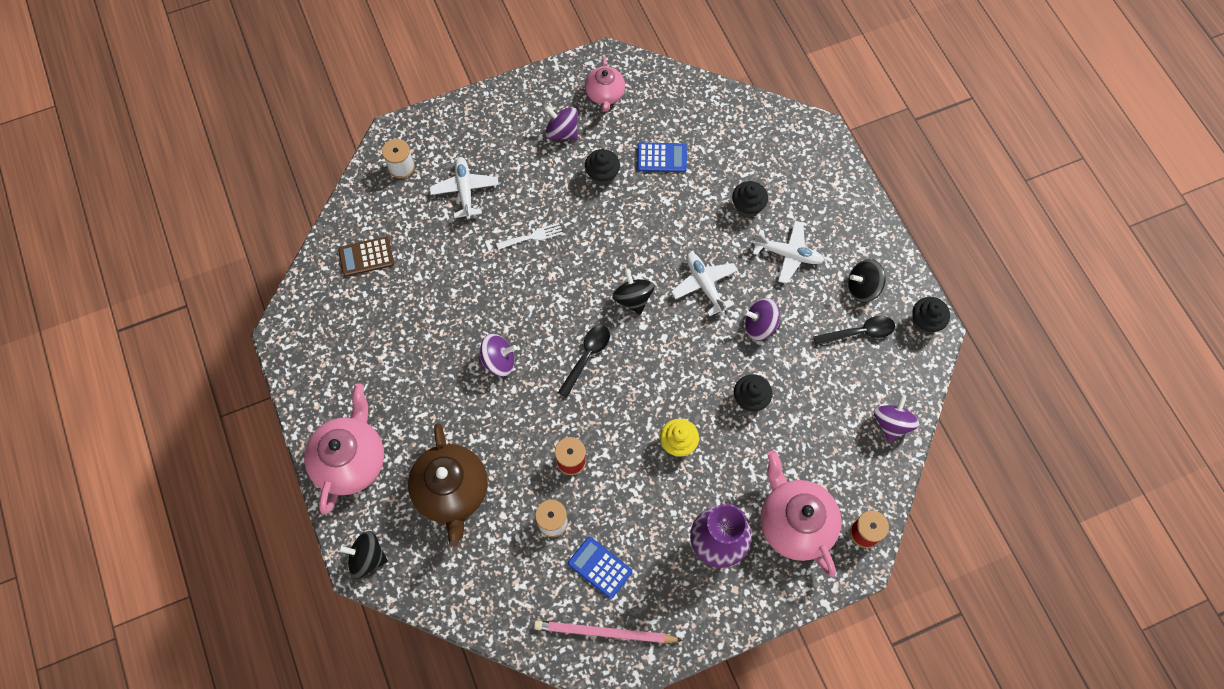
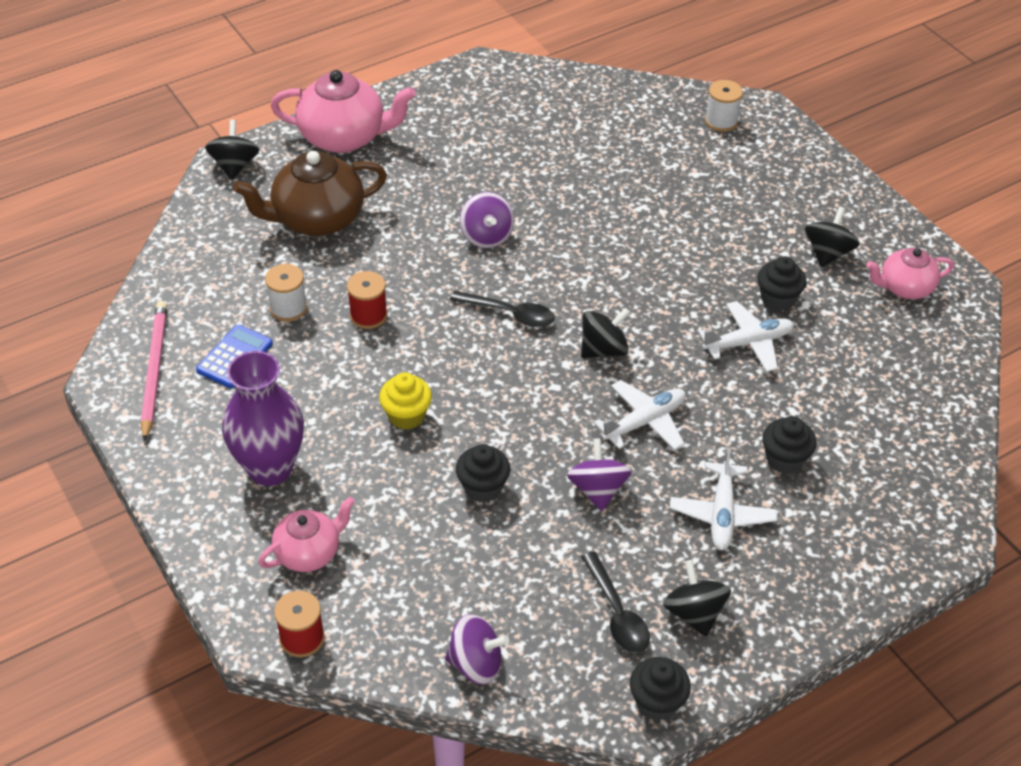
camera: 80 degrees right, 20 degrees down
brown calculator [338,237,394,277] -> none
white plane [429,157,499,219] -> white plane moved to [699,301,794,372]
white fork [496,223,563,250] -> none
purple spinning top [545,105,578,140] -> black spinning top [805,207,860,267]
blue calculator [637,142,687,172] -> none
pink teapot [760,450,841,577] -> pink teapot [258,497,355,572], size x0.60

